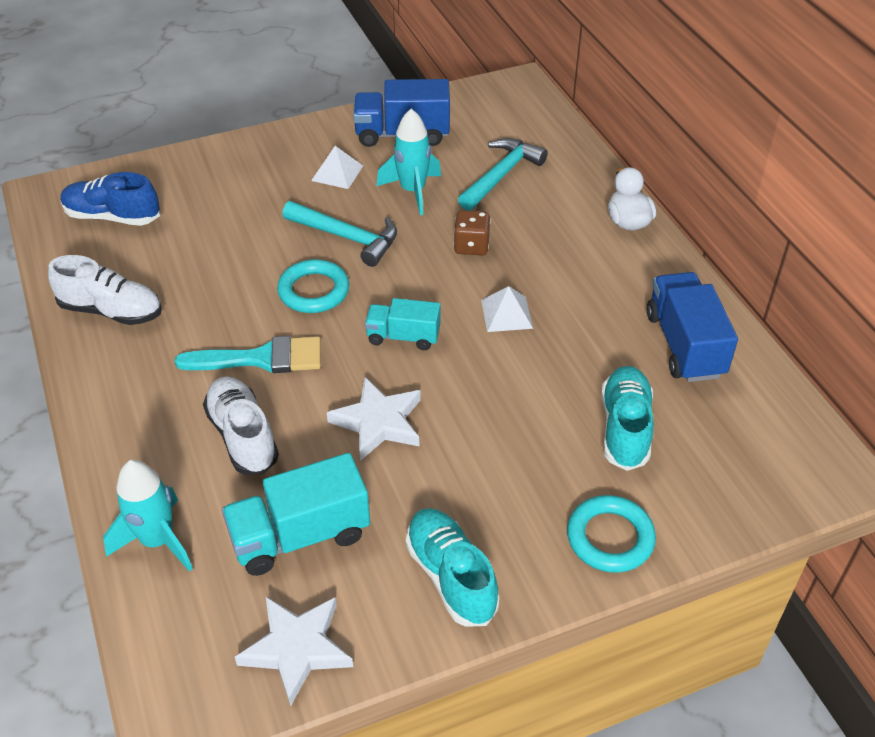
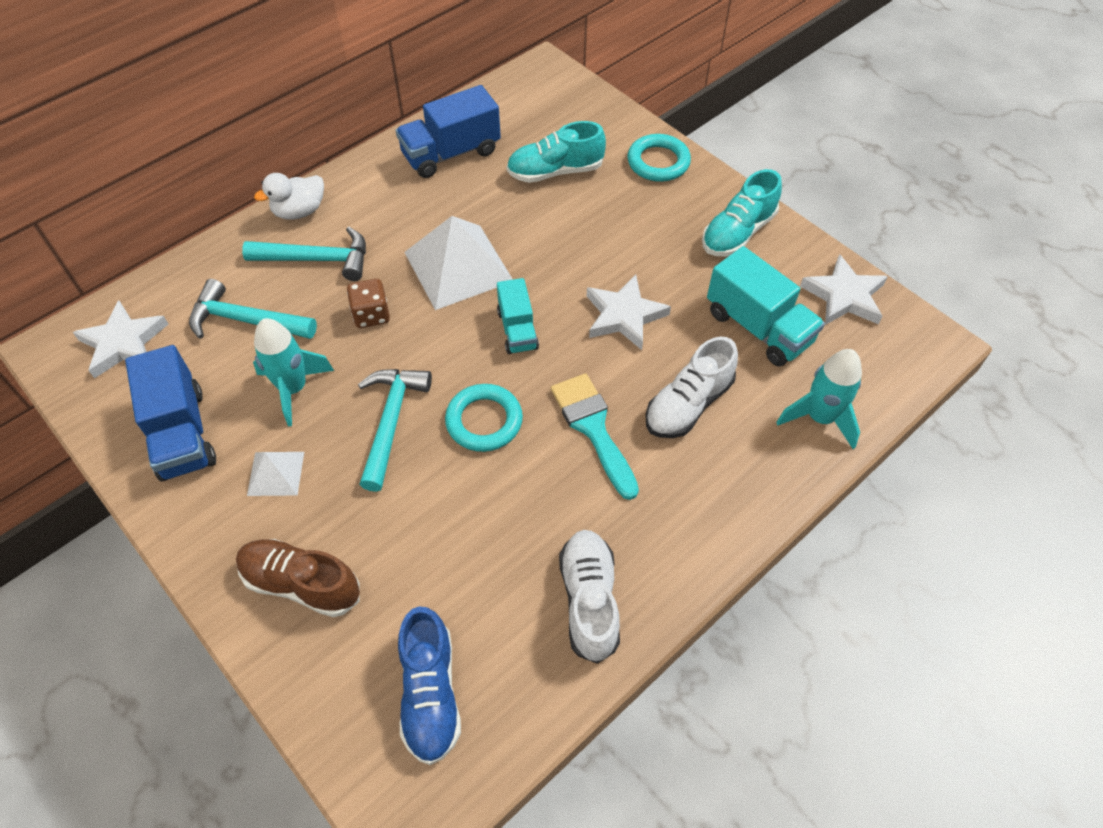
camera: 110 degrees left, 10 degrees up
white pyramid [481,286,533,332] -> white pyramid [404,216,513,310], size x1.96
none -> white star [73,300,168,378]
none -> brown shoe [236,539,360,617]
none -> turquoise hammer [242,227,366,281]

